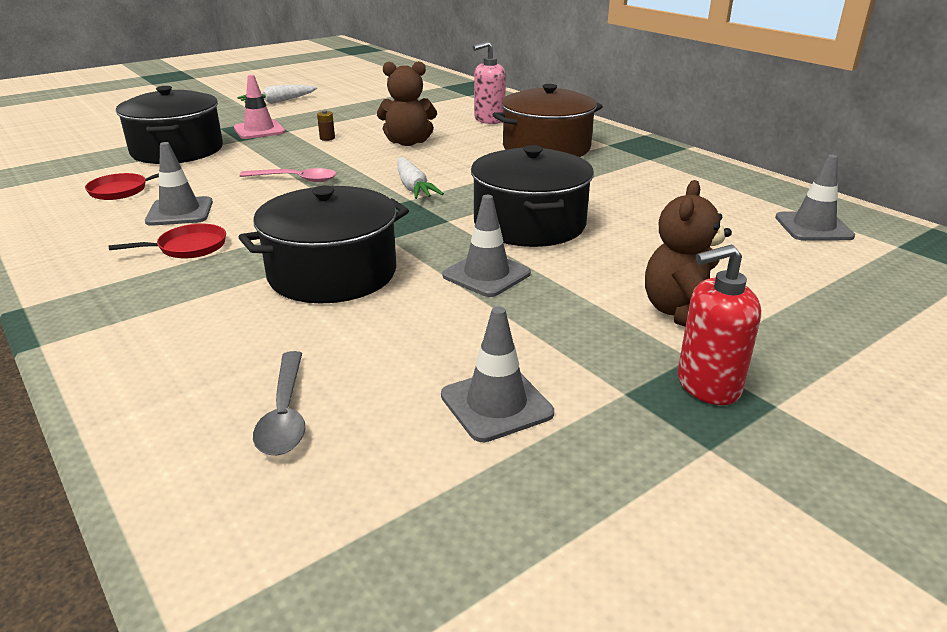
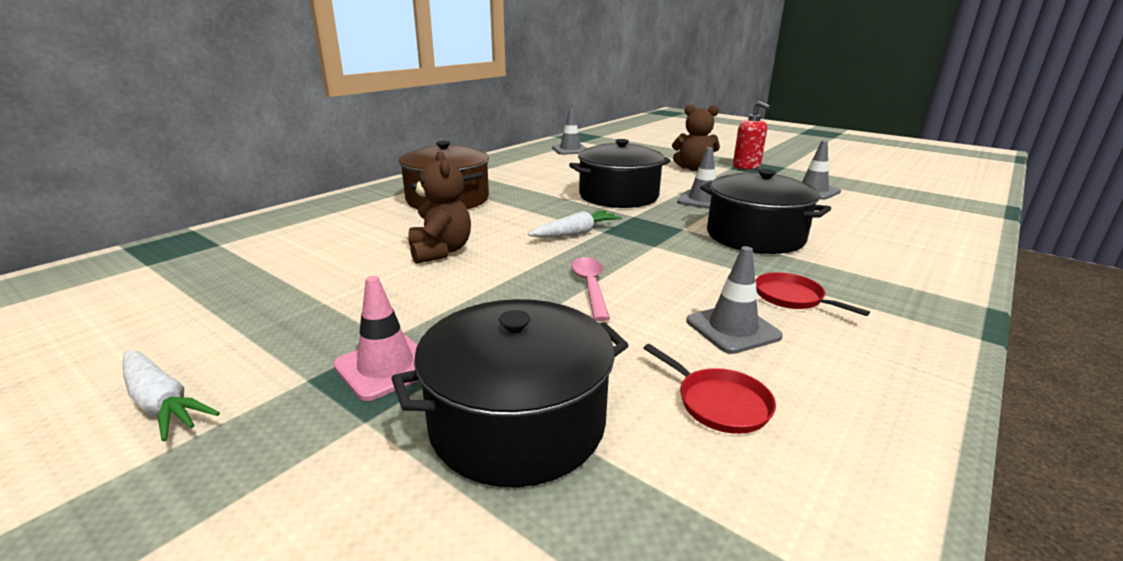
camera: 105 degrees left, 5 degrees down
grey spoon [253,351,306,455] -> none
brown battery [317,111,335,141] -> none
pink soap dispenser [473,41,506,124] -> none

